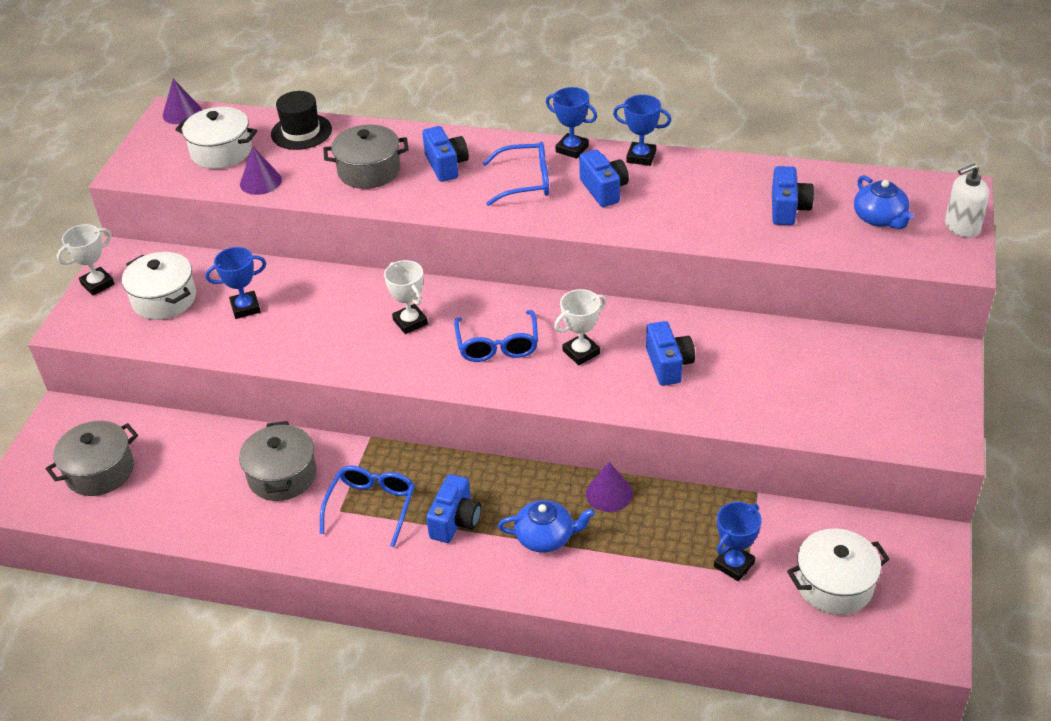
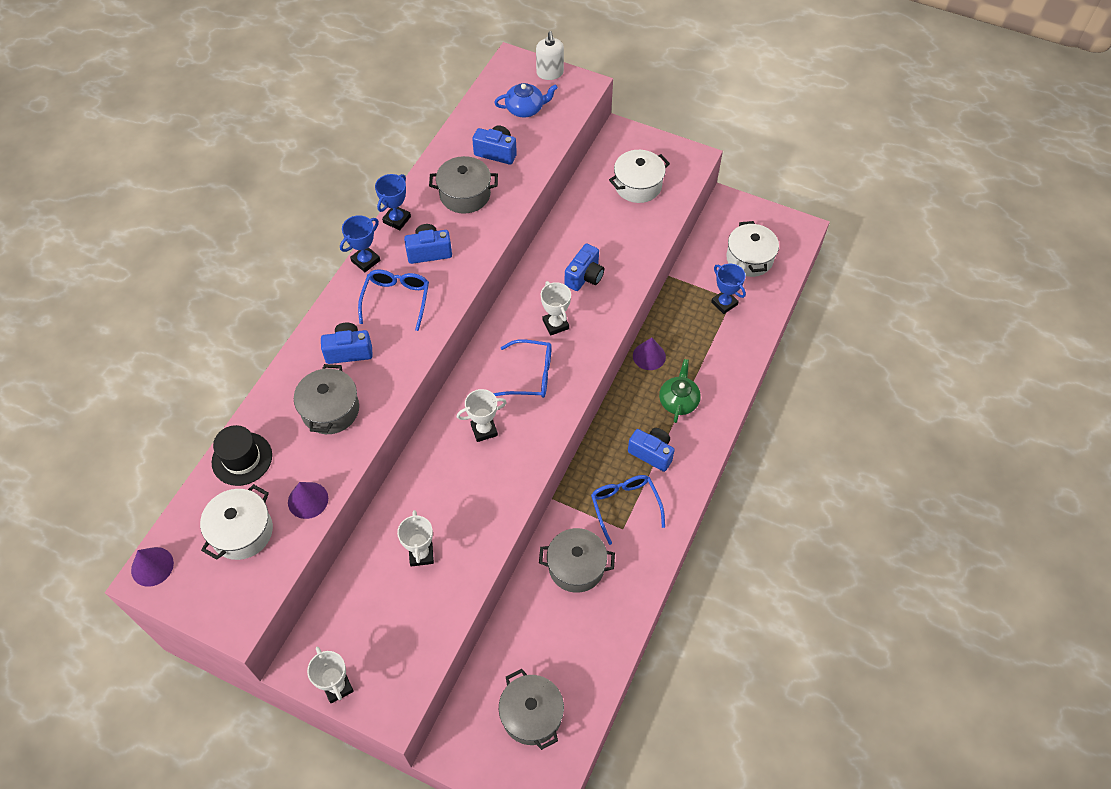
camera: 80 degrees left, 15 degrees up
white pot [122,252,196,320] -> white pot moved to [609,150,670,203]
blue trophy [205,247,266,319] -> white trophy [397,510,434,566]
blue glasses [320,466,415,547] -> blue glasses turned 45 degrees clockwise [591,475,665,545]
blue teapot [498,500,595,553] -> green teapot [659,359,701,423]
blue camera [646,321,695,386] -> blue camera turned 120 degrees clockwise [565,243,604,291]
none -> grey pot [429,156,498,214]

